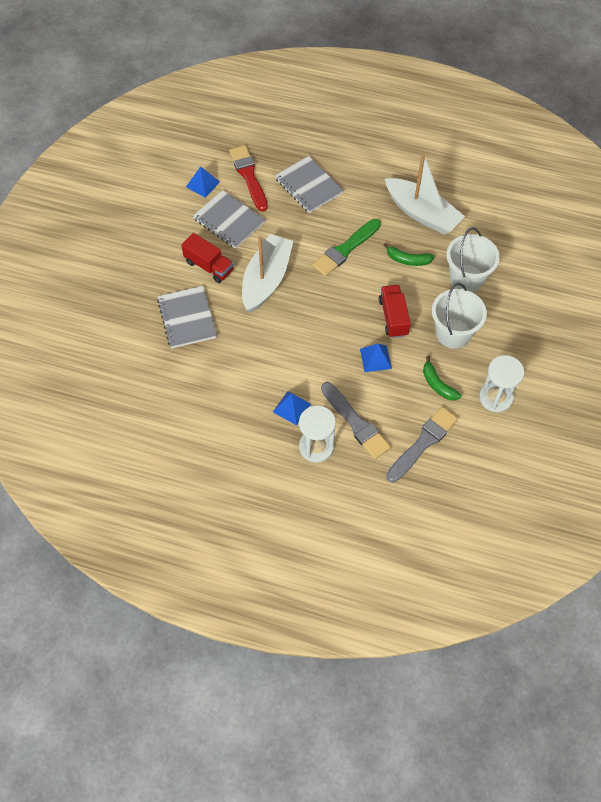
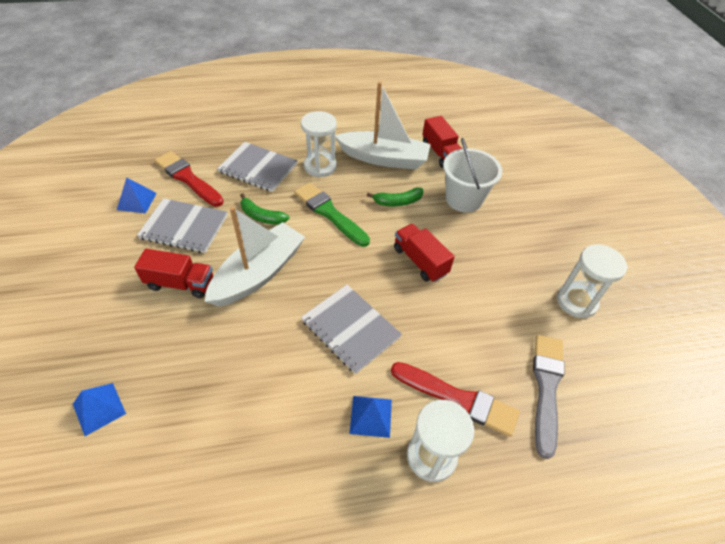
camera: 30 degrees left, 10 degrees down
grey notebook [157,286,217,348] -> grey notebook moved to [301,285,402,374]
white boat [242,234,293,312] -> white boat turned 45 degrees clockwise [204,206,305,307]
green brush [312,219,381,276] -> green brush turned 120 degrees clockwise [294,182,370,247]
grey brush [321,382,391,459] -> red brush [391,362,520,437]
blue pyramid [360,344,392,372] -> blue pyramid moved to [73,383,126,436]
green banana [423,356,462,400] -> green banana moved to [240,193,290,225]
white bucket [432,283,487,348] -> none
none -> white hourglass [301,111,337,177]
none -> red truck [422,116,462,168]

